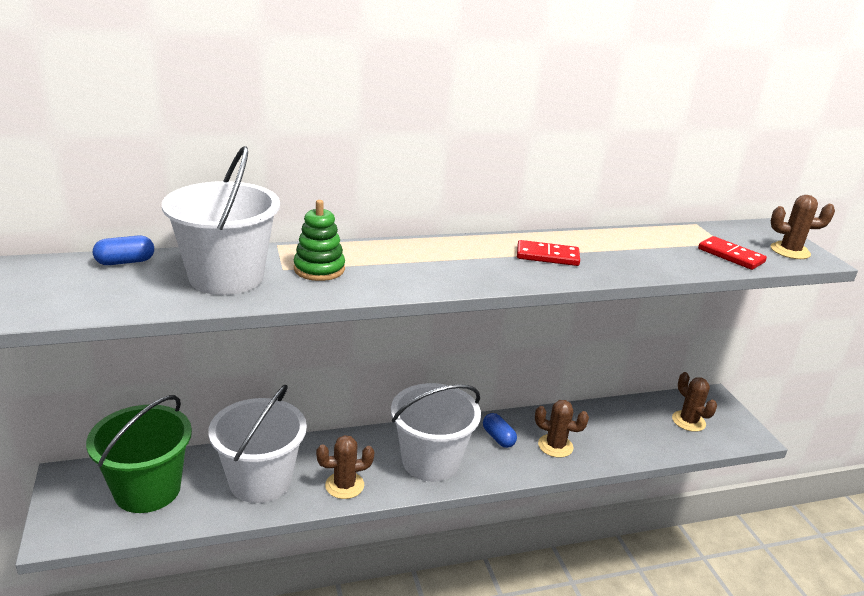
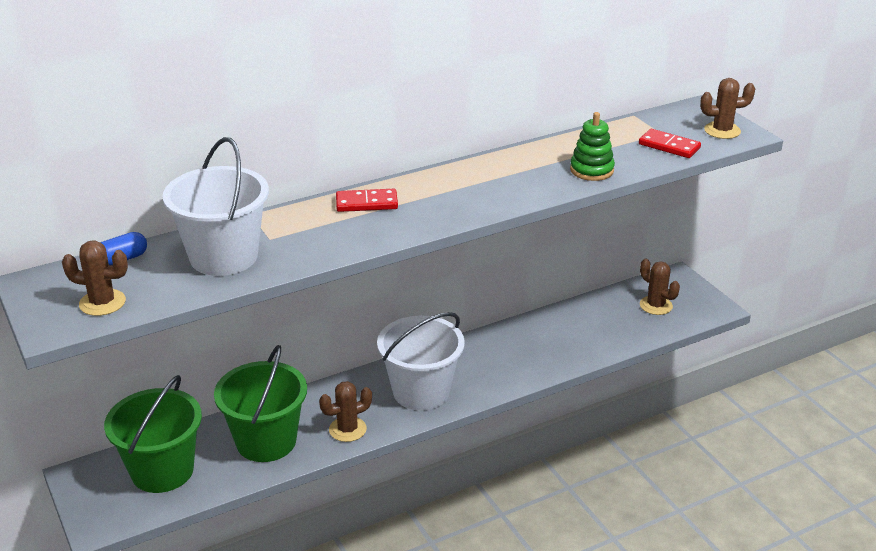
camera: 10 degrees left, 5 degrees up
white bucket [208,385,307,503] -> green bucket [214,345,307,462]
green stacking toy [294,200,345,281] -> green stacking toy moved to [570,112,615,181]
blue capsule [483,413,517,448] -> none
red domino [517,240,580,266] -> red domino moved to [336,189,398,212]
brown cactus [535,400,589,458] -> brown cactus moved to [62,241,128,316]

